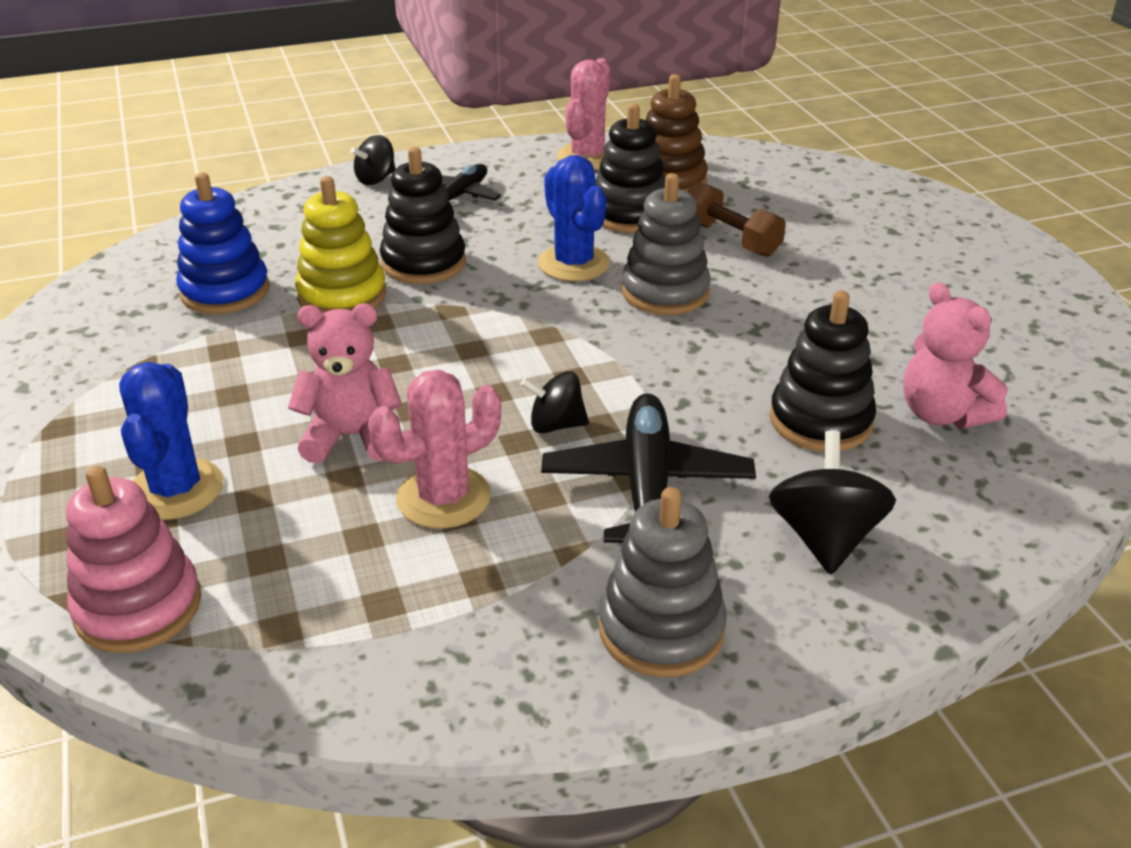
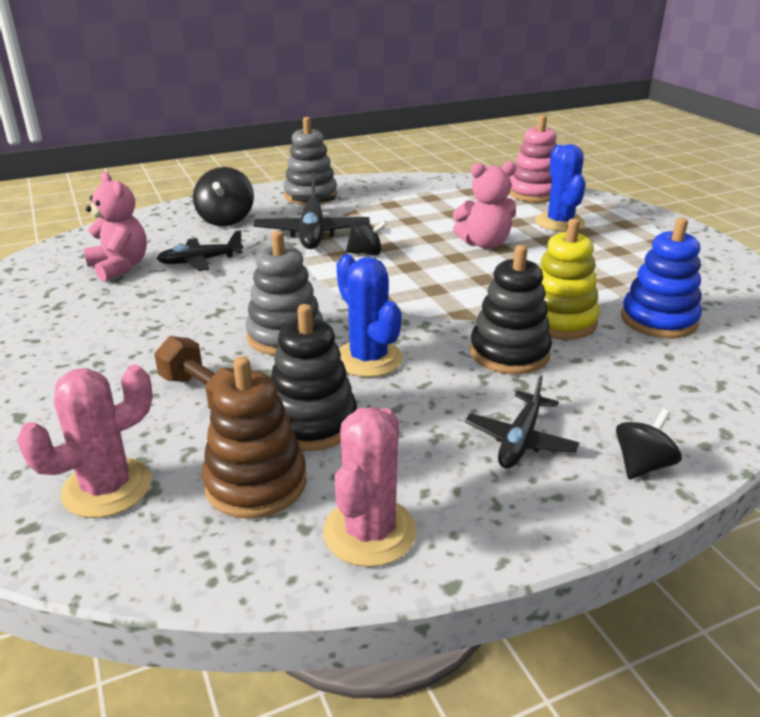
camera: 175 degrees right, 5 degrees down
pink cactus [368,370,501,529] -> pink cactus moved to [17,365,153,518]
black stacking toy [770,291,876,452] -> black plane [157,230,243,271]

